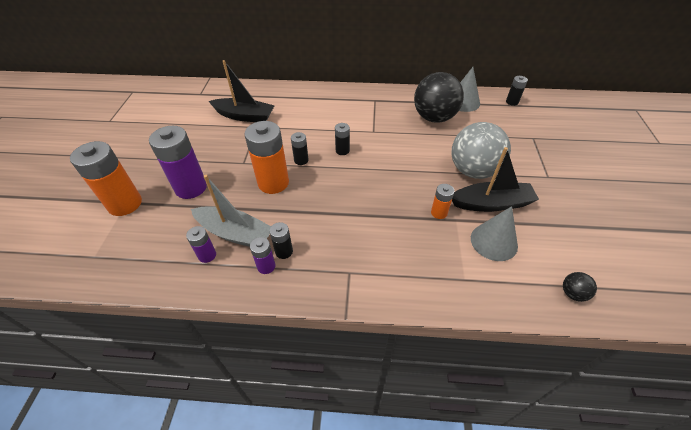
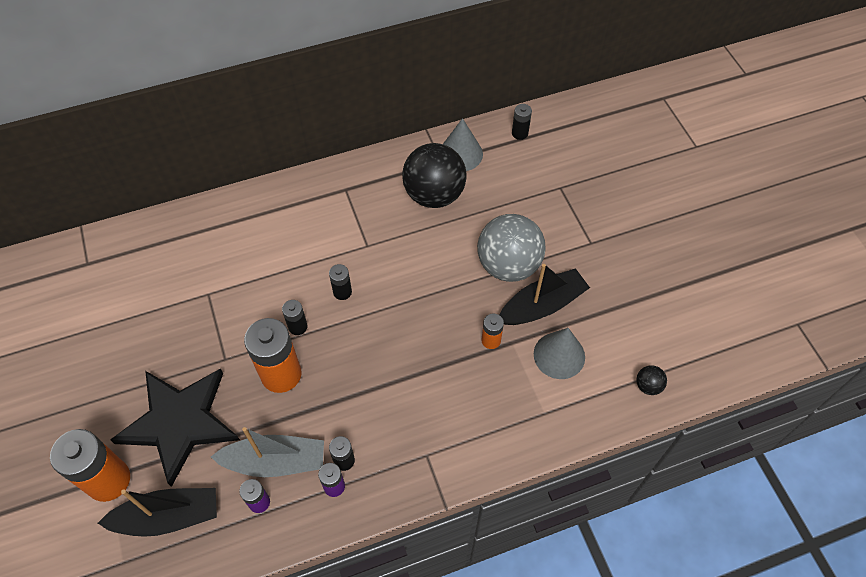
camera: 25 degrees left, 10 degrees up
purple battery [149,126,207,199] -> black star [110,368,240,487]
black boat [209,60,275,122] -> black boat moved to [98,488,217,537]

